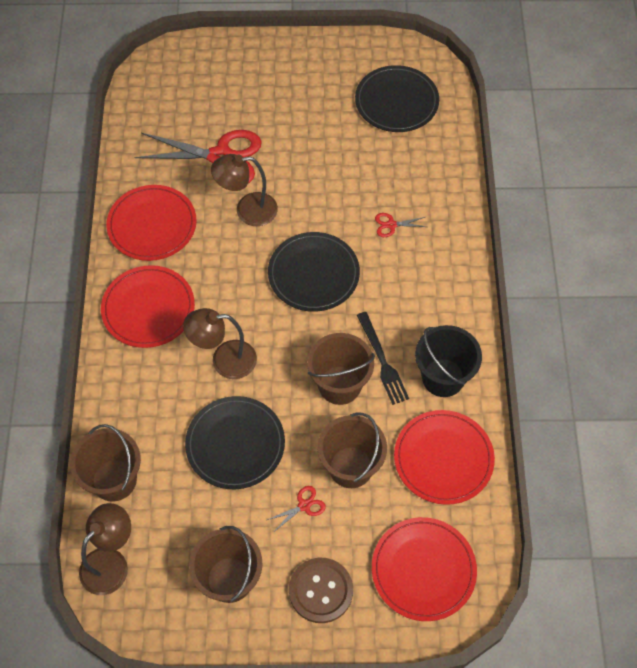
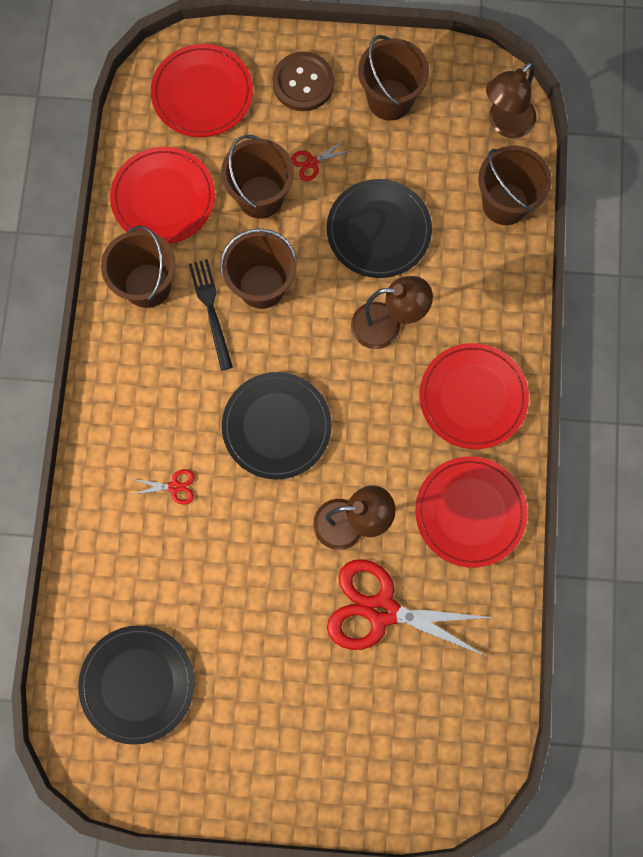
camera: 175 degrees left, 15 degrees up
black bucket [415,325,482,397] -> brown bucket [101,226,176,308]

